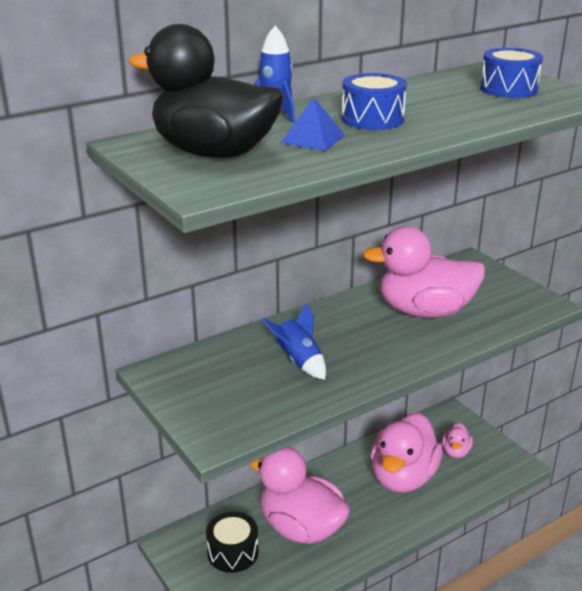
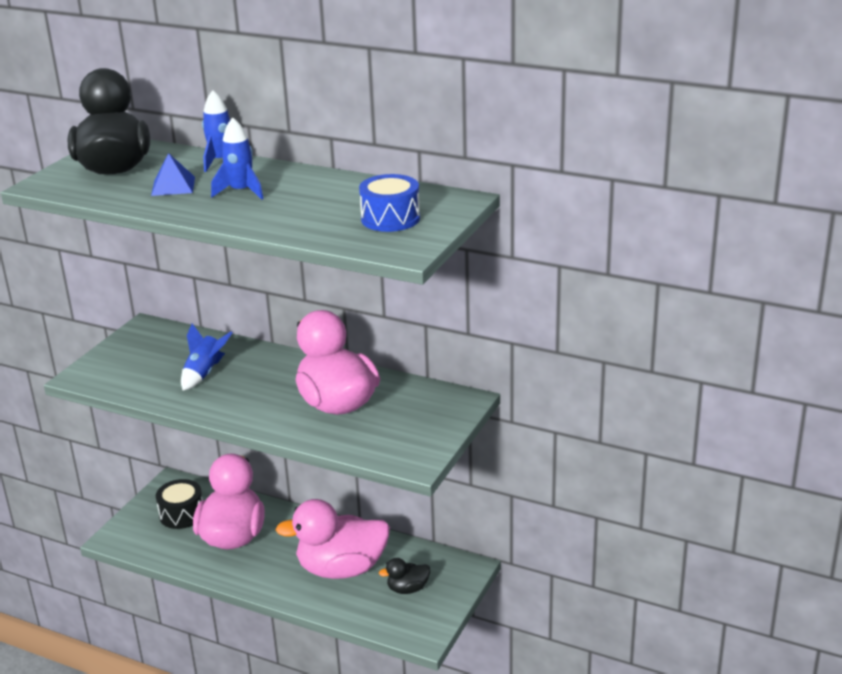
camera: 60 degrees right, 0 degrees up
blue drum [342,73,407,130] -> blue rocket [211,117,264,200]
pink duck [442,423,473,458] -> black duck [379,558,430,594]

